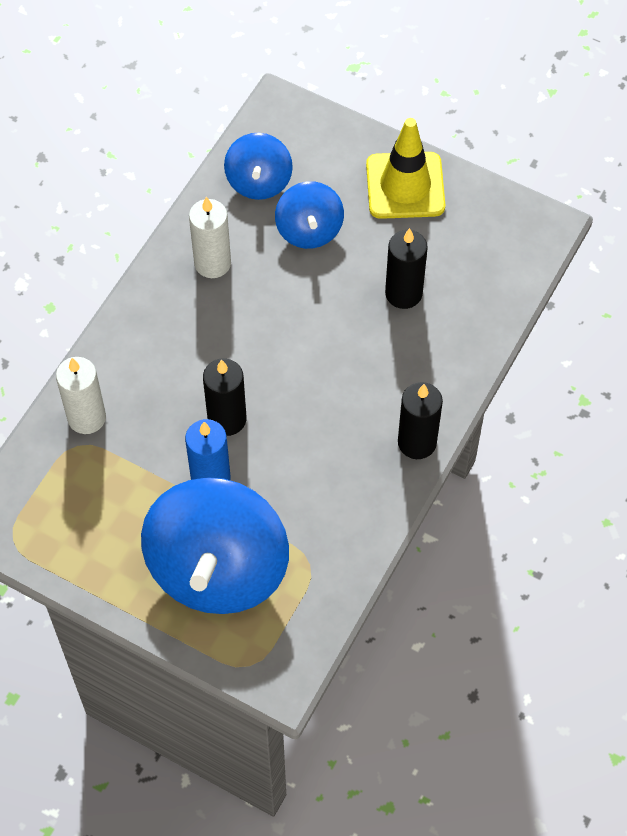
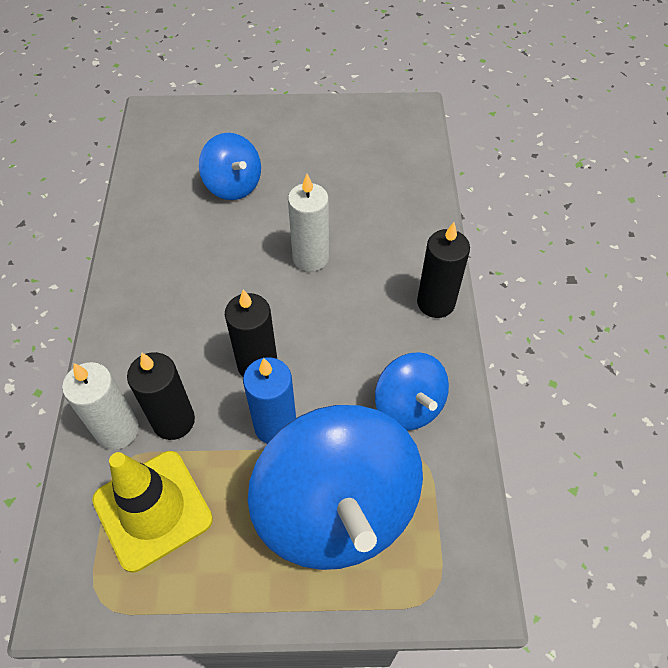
camera: 30 degrees left, 5 degrees down
white candle [189,197,231,278] -> white candle moved to [288,174,329,272]
blue spinning top [224,133,293,200] -> blue spinning top moved to [375,352,449,431]
yellow traffic cone [366,118,445,219] -> yellow traffic cone moved to [92,451,213,572]
black candle [385,228,428,309] -> black candle moved to [127,352,195,440]

